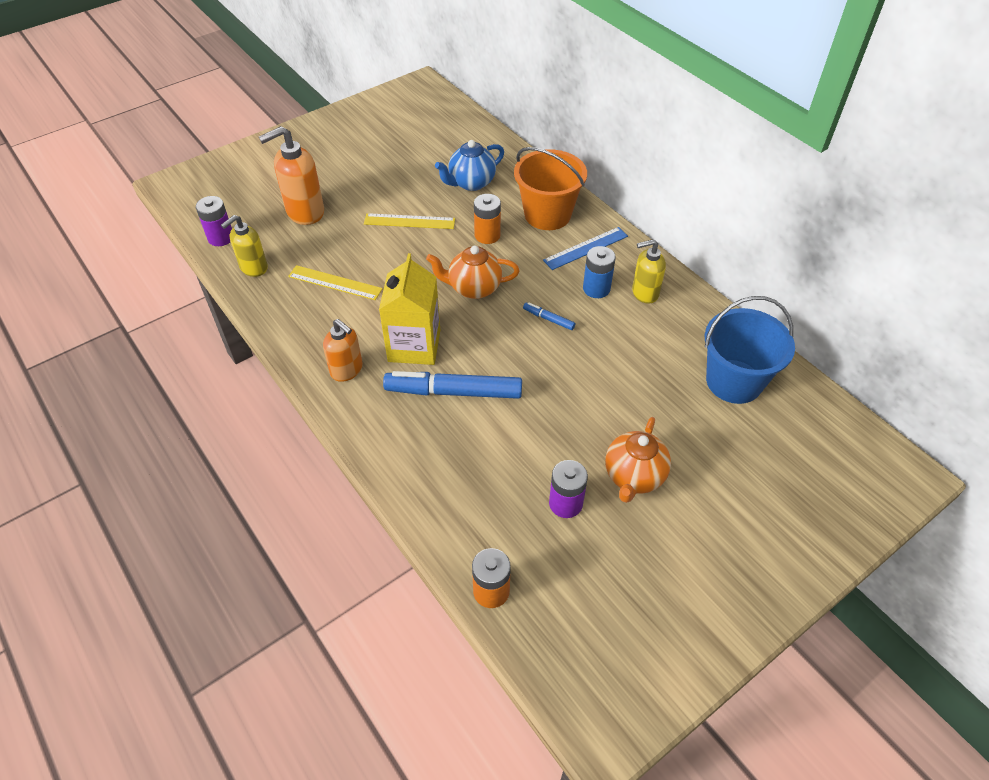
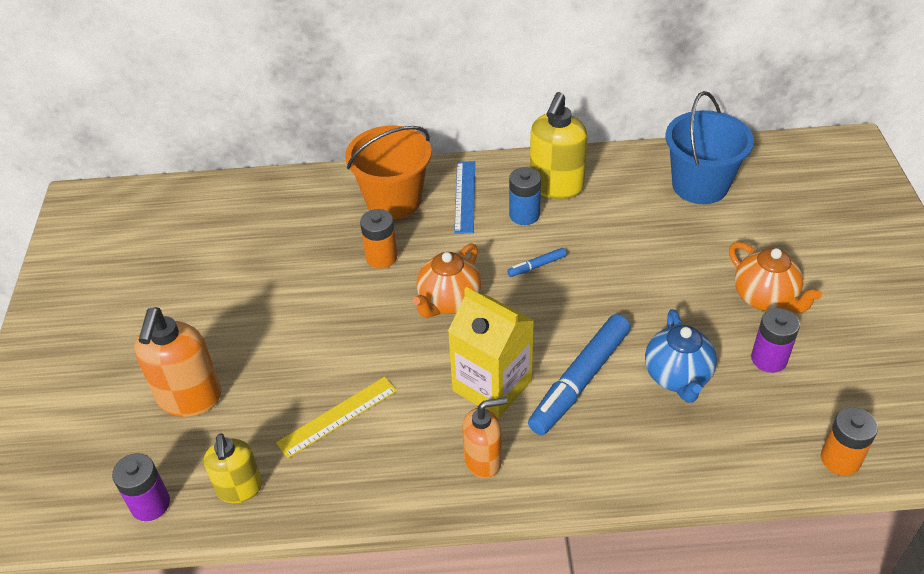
camera: 55 degrees left, 5 degrees down
yellow ruler [364,213,455,229] -> none
blue teapot [435,140,504,191] -> blue teapot moved to [645,309,717,403]
yellow soap dispenser [632,239,666,304] -> yellow soap dispenser [530,92,588,200], size x1.54

